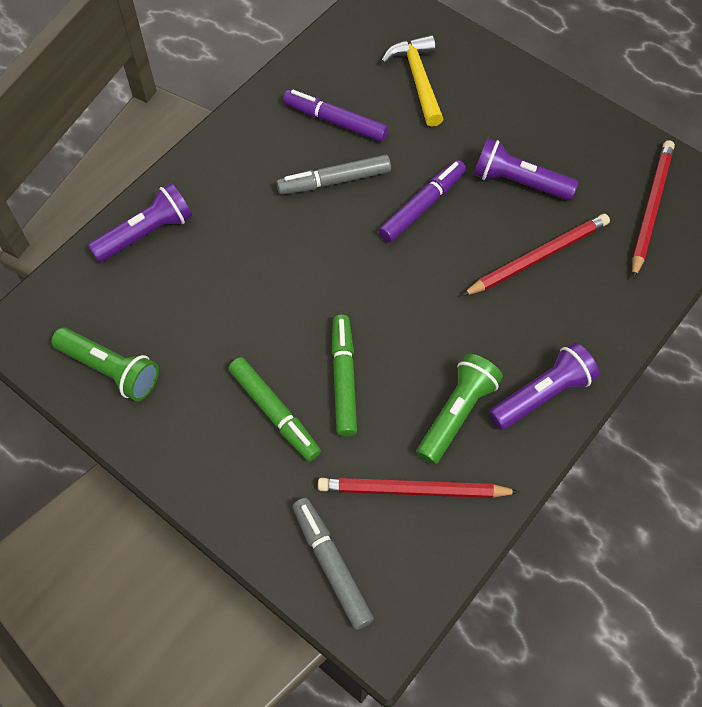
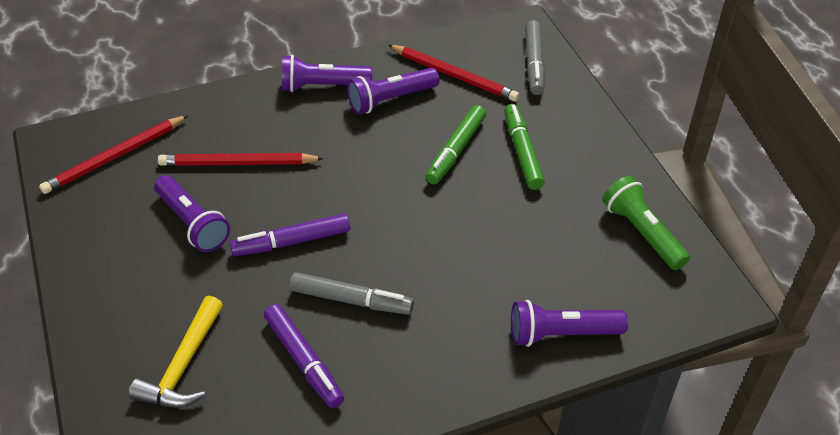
camera: 150 degrees left, 15 degrees down
green flashlight [416,354,503,465] -> purple flashlight [347,68,440,114]

